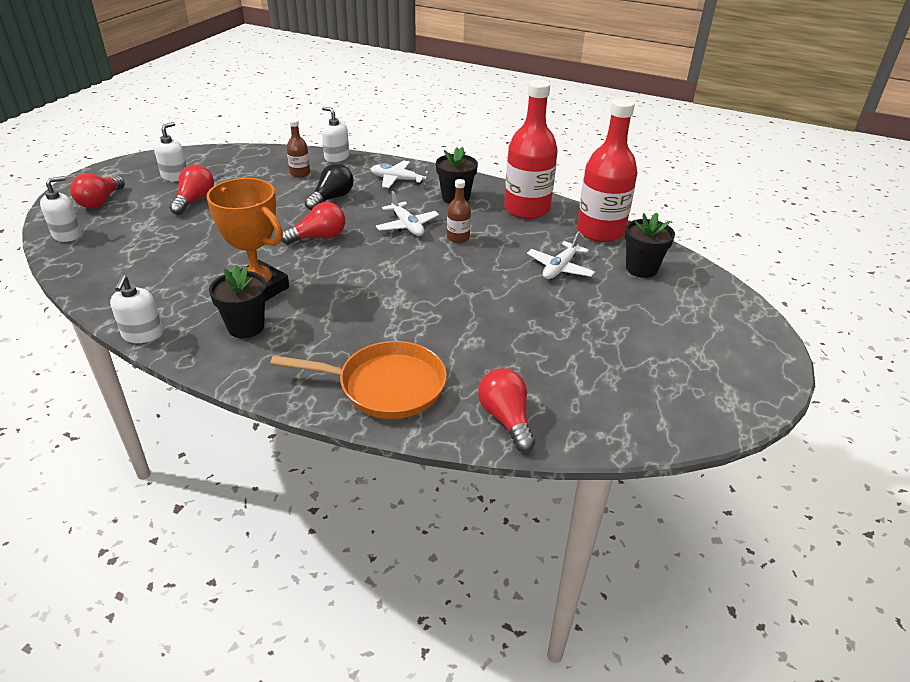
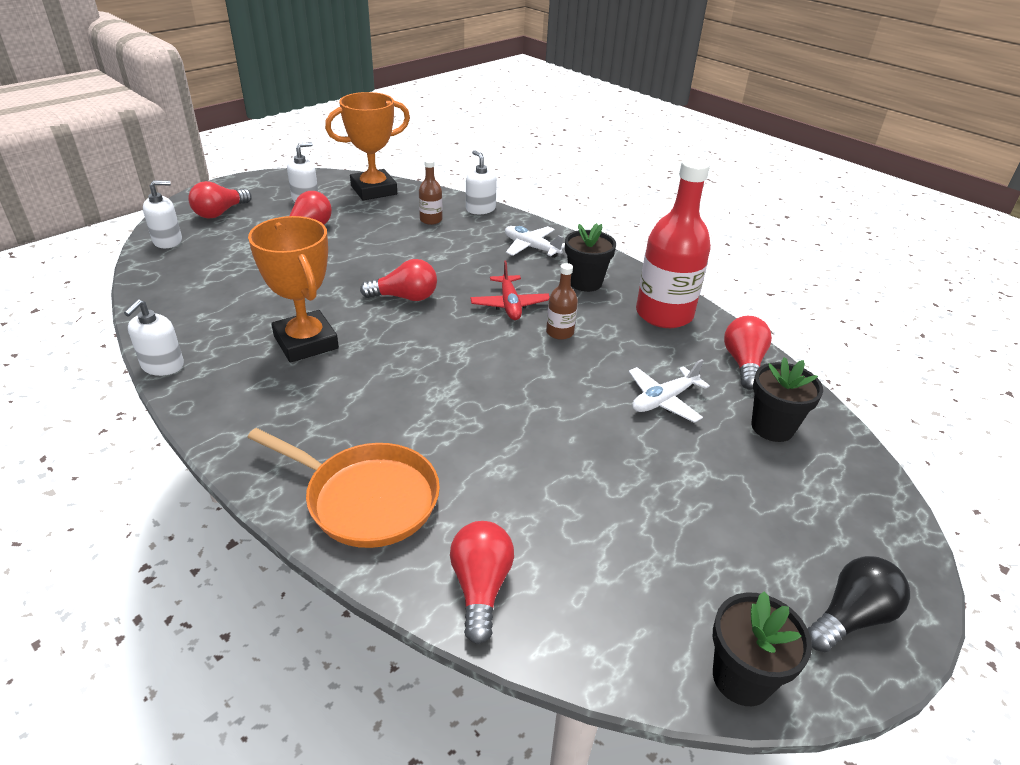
camera: 20 degrees right, 0 degrees up
black flower pot [209,264,267,338] -> black flower pot moved to [713,591,812,706]
black light bulb [305,163,354,210] -> black light bulb moved to [807,556,910,652]
white plane [376,191,439,236] -> red plane [470,261,550,320]
red bottle [577,98,638,242] -> red light bulb [724,316,772,390]
none -> orange trophy [325,92,410,200]

